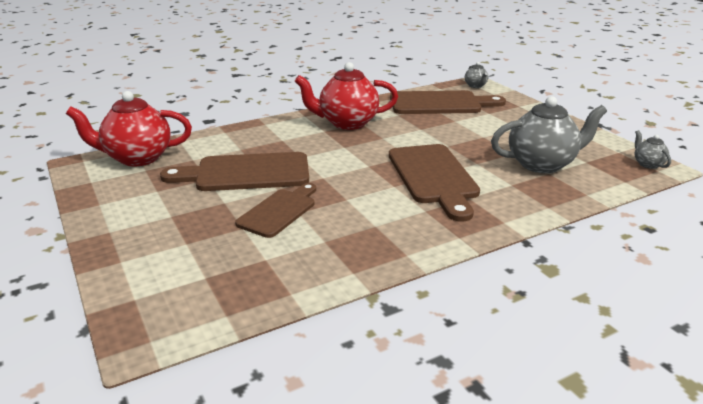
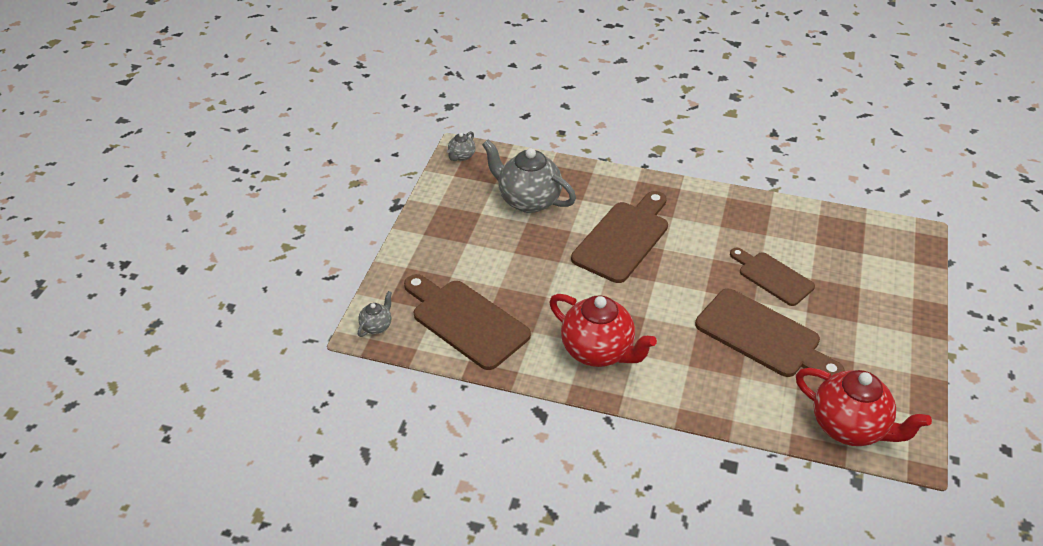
camera: 135 degrees left, 15 degrees up
brown cutting board [235,183,316,238] -> brown cutting board turned 60 degrees clockwise [730,248,815,306]

